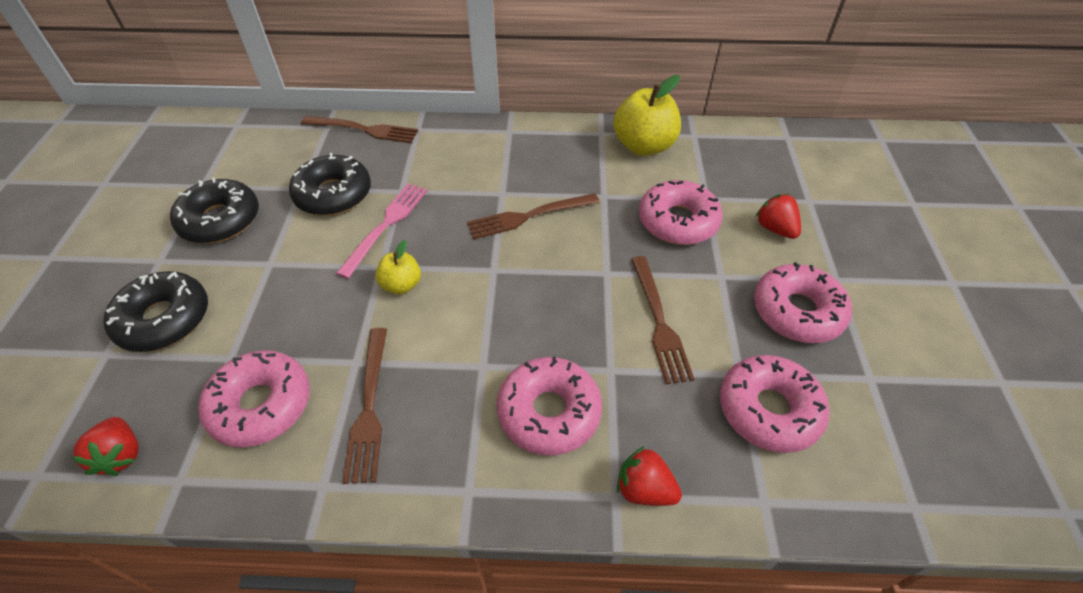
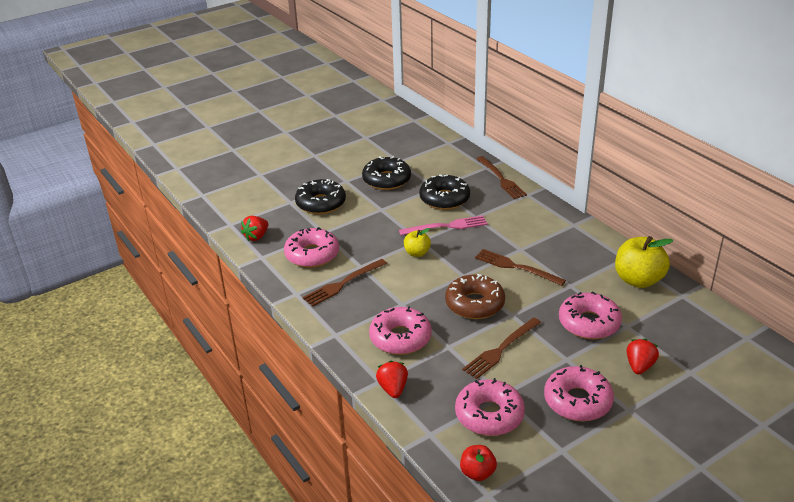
camera: 55 degrees right, 15 degrees down
none -> brown donut [445,274,505,319]
none -> red apple [460,445,497,481]

